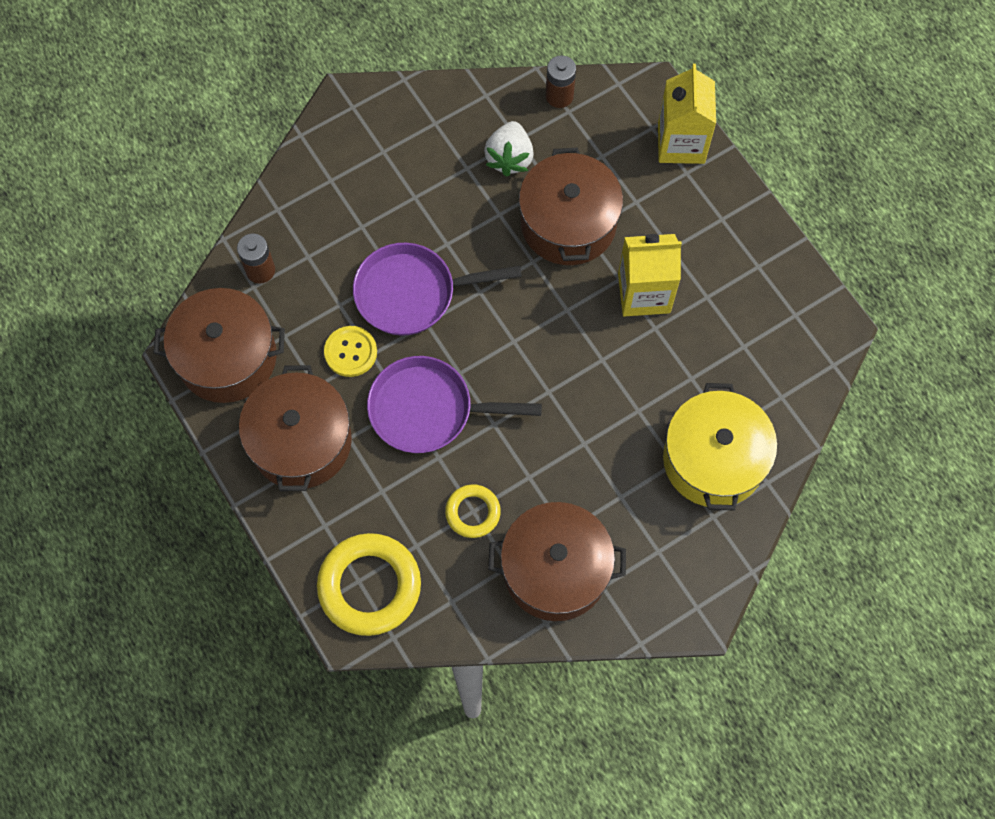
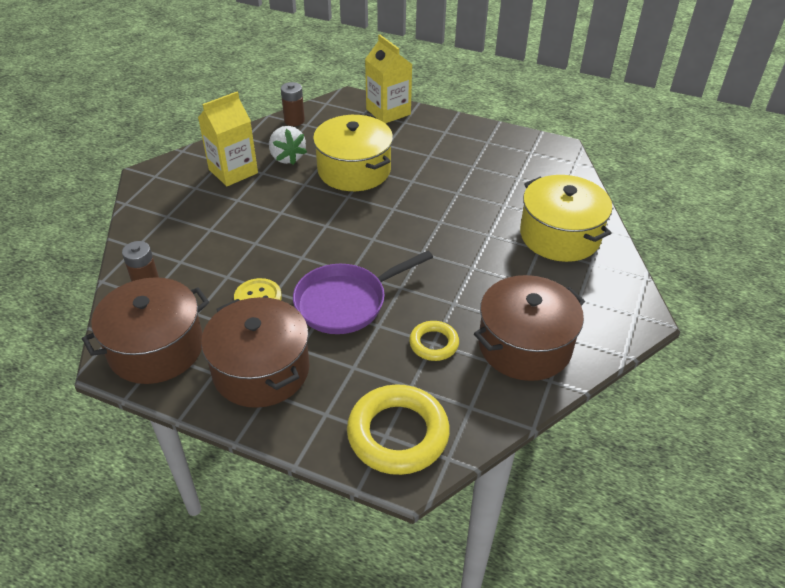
camera: 35 degrees left, 25 degrees down
purple pan [353,243,522,336] -> none
brown pot [519,148,623,265] -> yellow pot [313,115,393,191]
yellow carton [618,234,682,316] -> yellow carton moved to [198,92,258,186]

